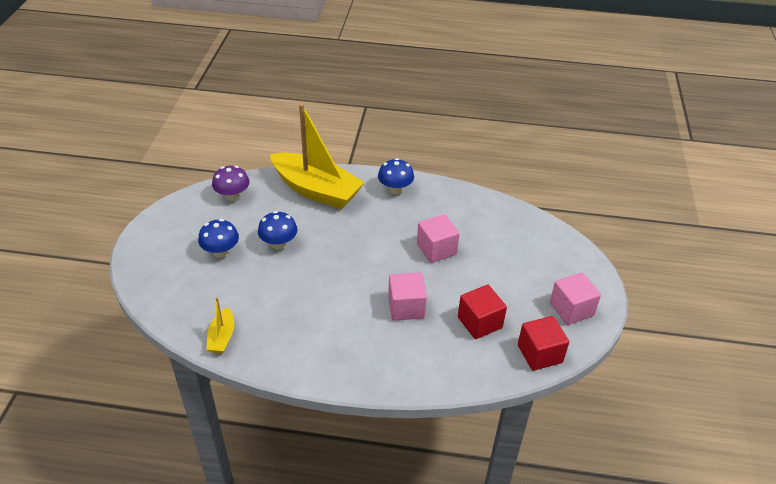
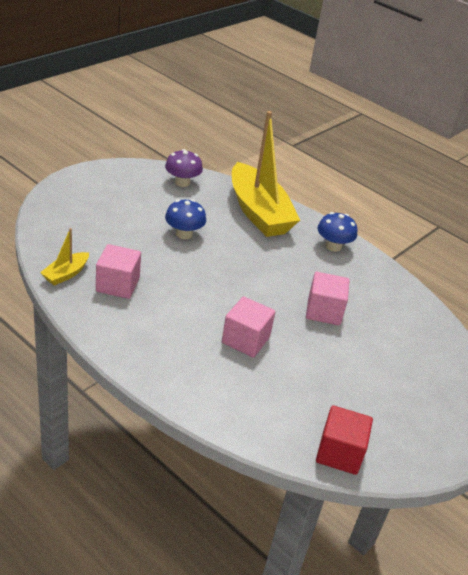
camera: 30 degrees right, 5 degrees down
blue mushroom [198,219,239,258] -> none
red cube [458,285,507,339] -> none
pink cube [550,272,601,325] -> pink cube moved to [96,244,141,299]

